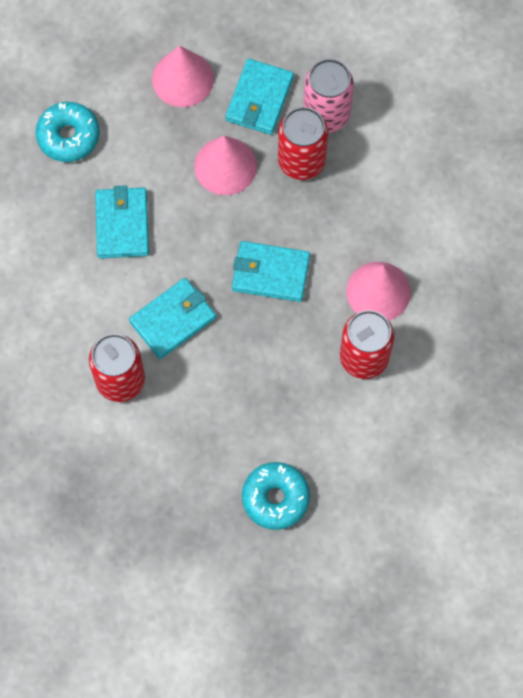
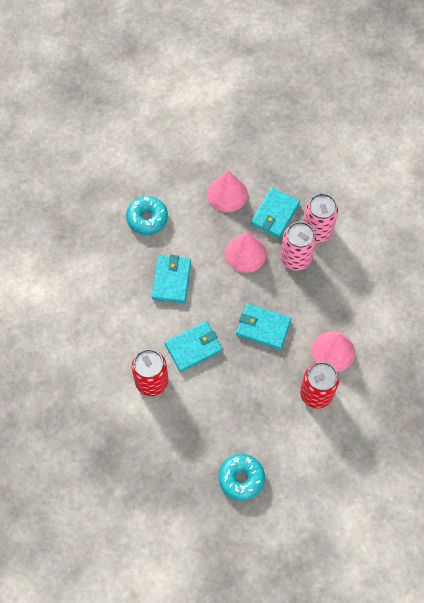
camera: 10 degrees right, 5 degrees down
red can [278,107,328,180] -> pink can [281,222,316,271]

